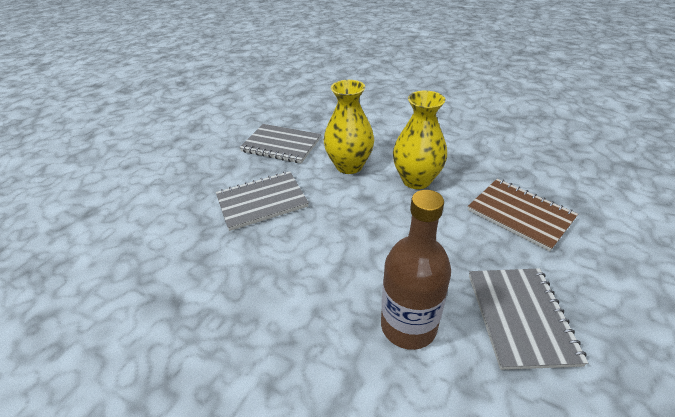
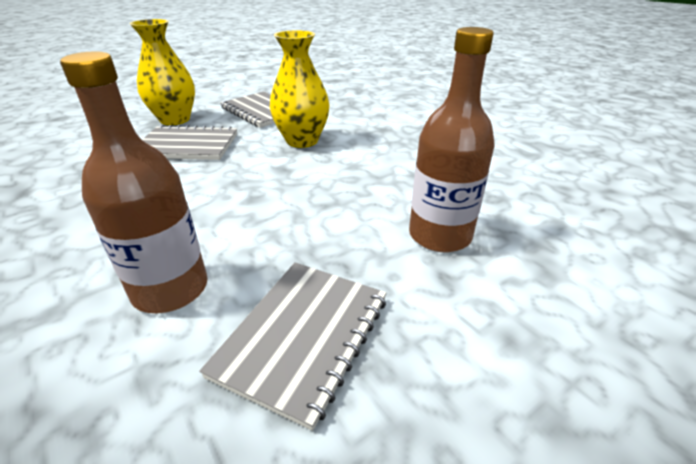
camera: 25 degrees right, 5 degrees down
yellow vase [393,91,447,189] -> yellow vase moved to [130,19,195,125]
brown notebook [468,179,578,252] -> brown bottle [409,27,495,252]

